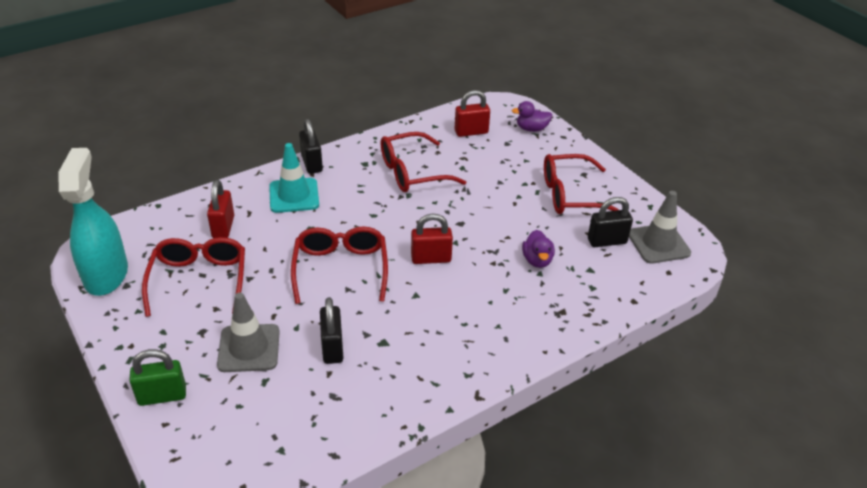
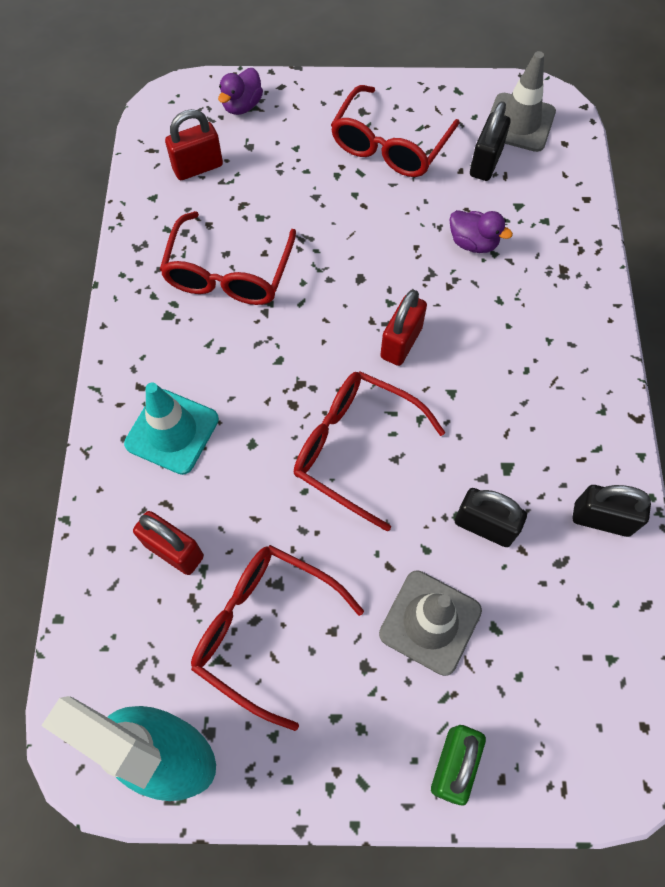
camera: 55 degrees left, 25 degrees up
black padlock [299,119,323,174] -> black padlock moved to [572,485,651,537]
red padlock [455,90,490,137] -> red padlock turned 45 degrees clockwise [165,109,223,180]

